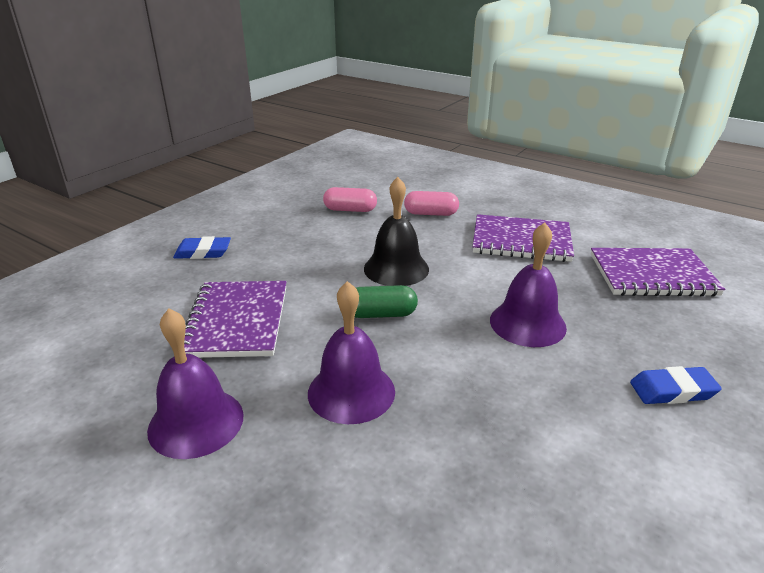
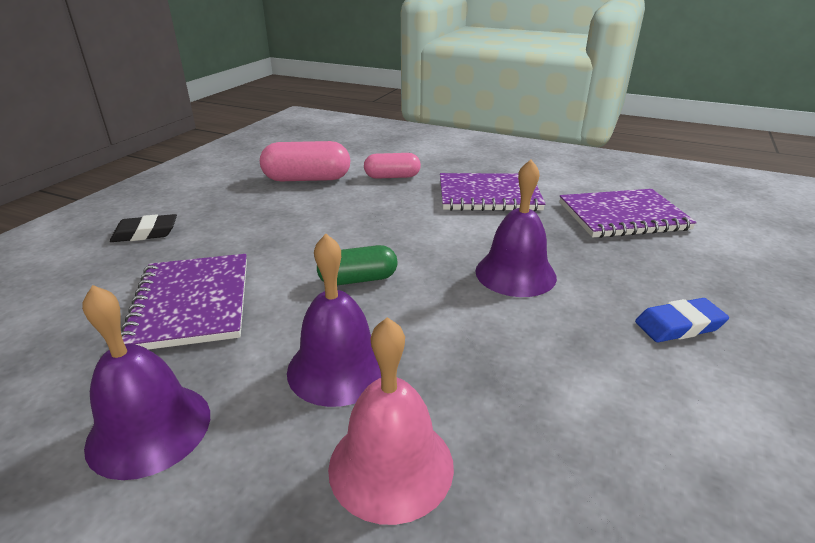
camera: 10 degrees left, 0 degrees up
blue eraser [173,236,231,259] -> black eraser [110,214,177,242]
pink capsule [323,187,377,212] -> pink capsule [260,141,350,181], size x1.55
black bell [364,177,429,286] -> none
none -> pink bell [328,317,454,525]

